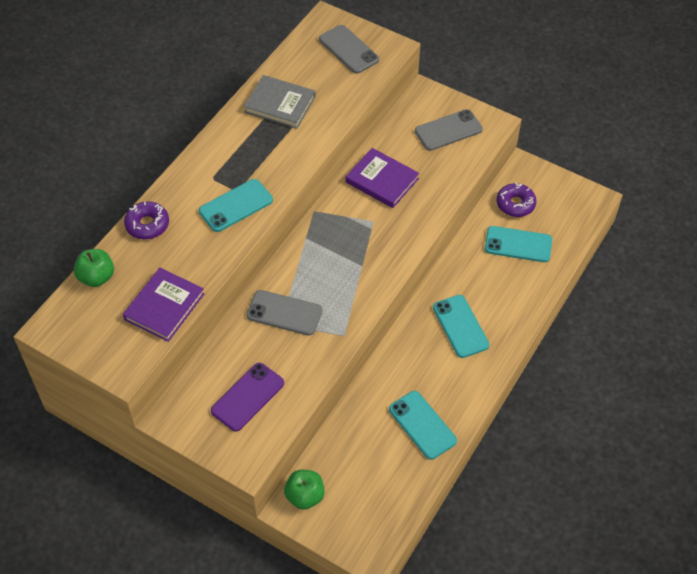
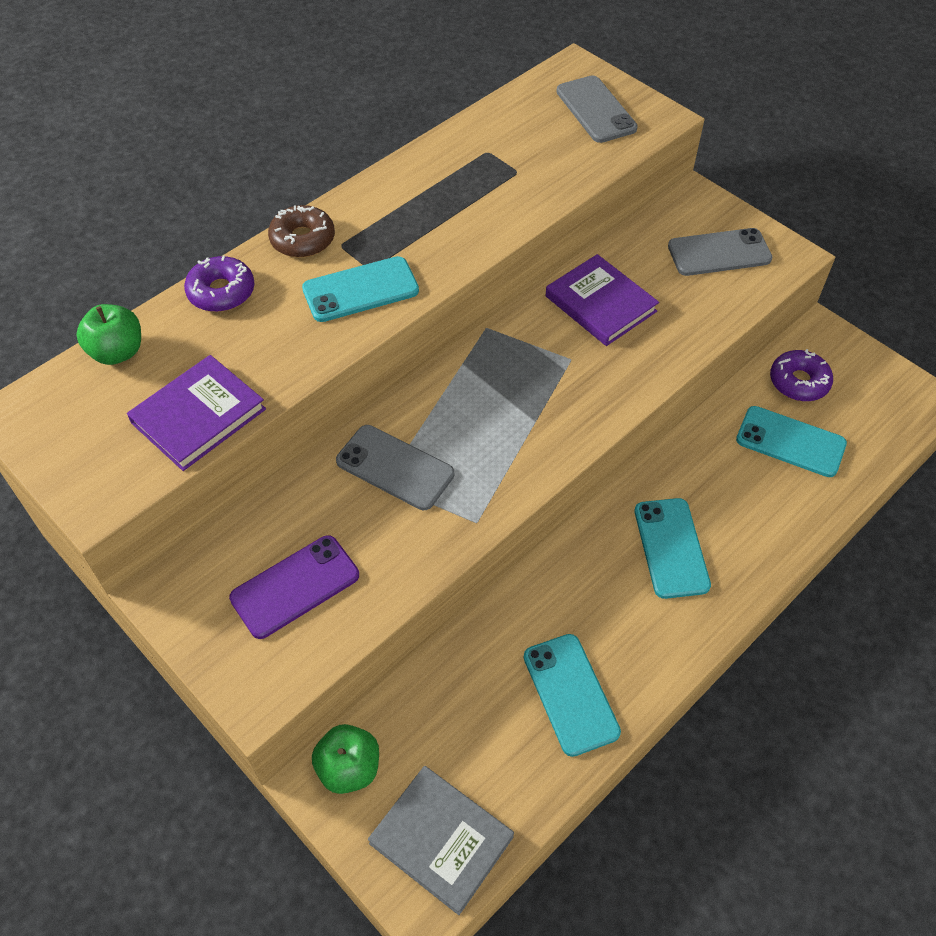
camera: 15 degrees right, 0 degrees up
grey book [244,75,316,129] -> grey book moved to [368,766,514,915]
none -> brown donut [268,205,335,258]

